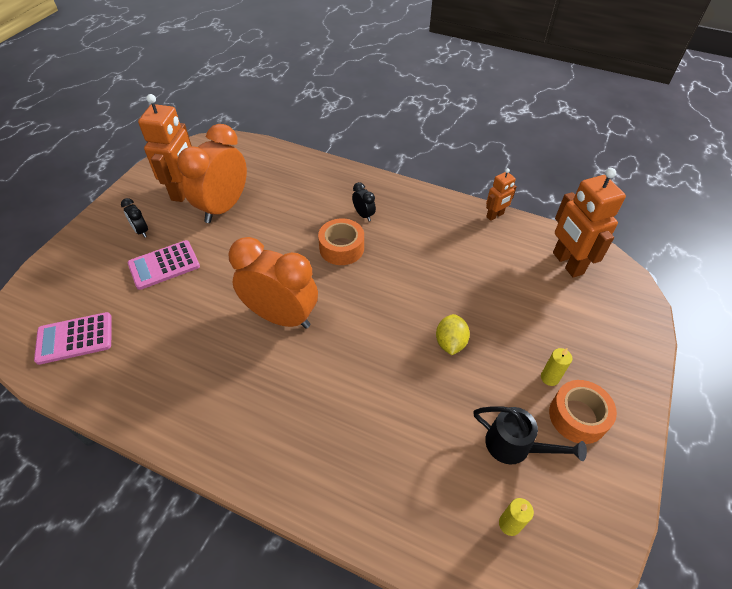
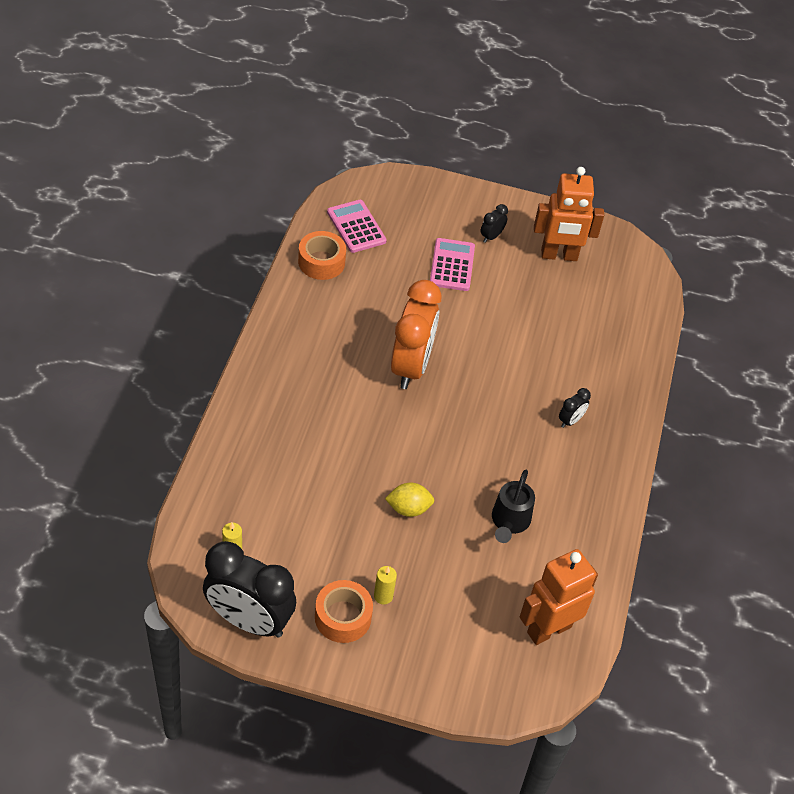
camera: 75 degrees right, 0 degrees up
pink calculator [127,240,200,290] -> pink calculator turned 45 degrees clockwise [430,238,475,291]
orange clock [177,124,247,223] -> none
orange tape [318,218,364,265] -> orange tape moved to [298,231,346,280]
black watering can [473,406,587,465] -> black watering can moved to [492,470,535,543]
orange robot [486,168,517,221] -> none
none -> black clock [203,541,296,638]

